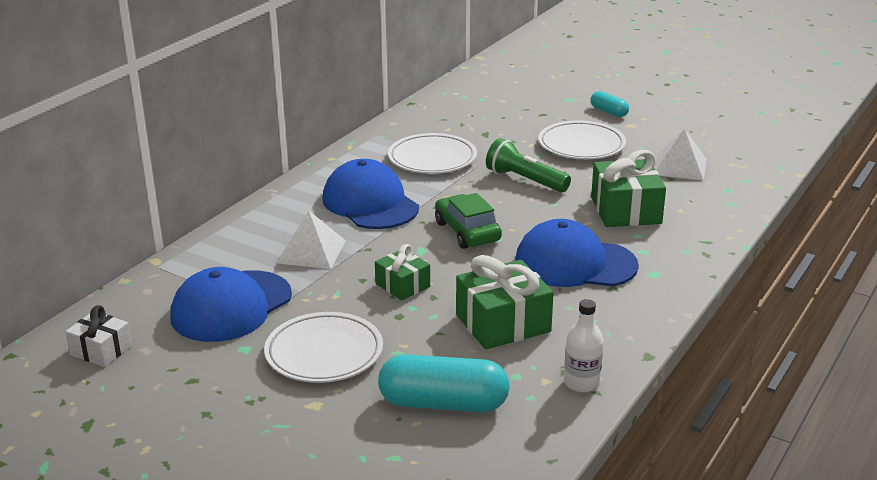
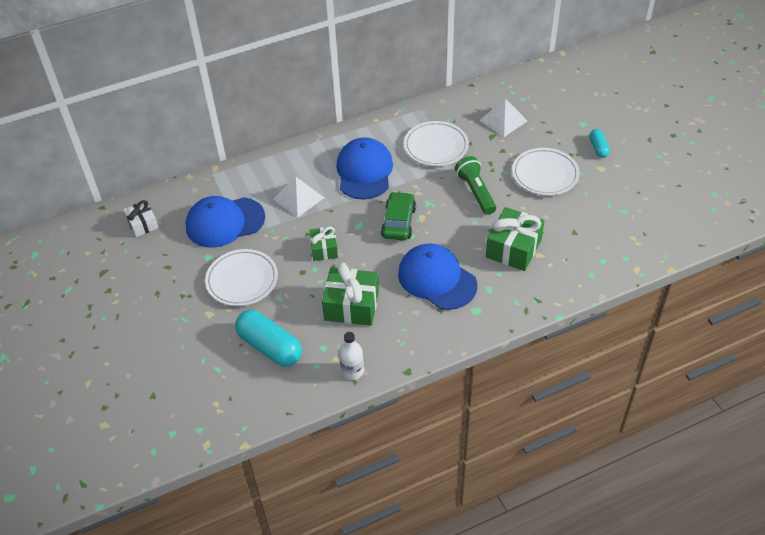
camera: 35 degrees right, 20 degrees up
white pyramid [655,129,707,181] -> white pyramid moved to [479,98,527,137]

